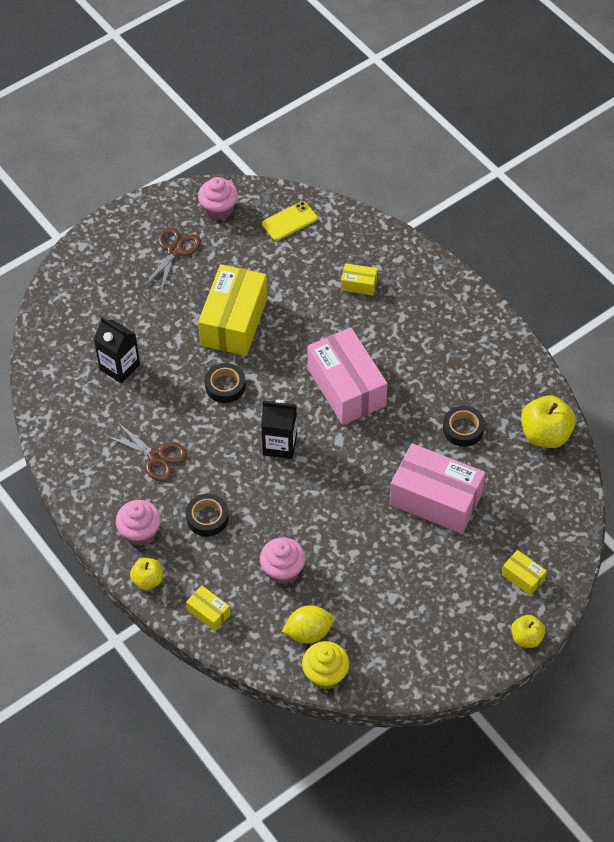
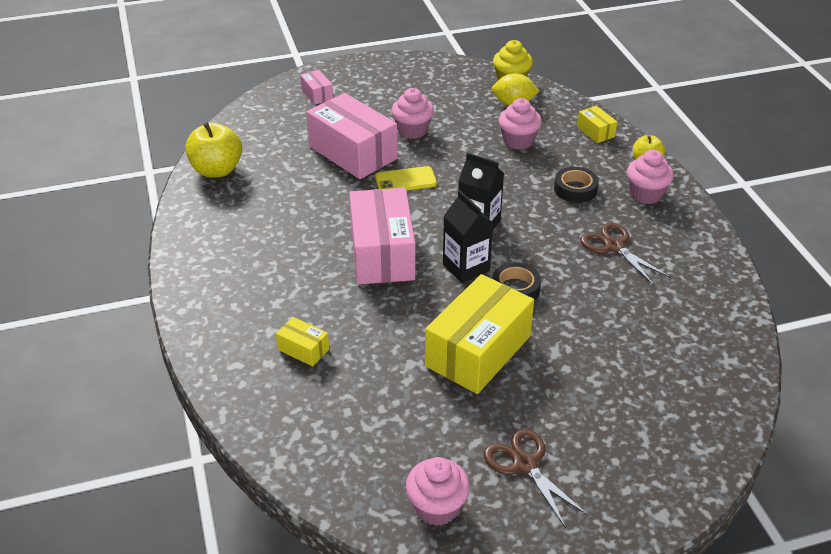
camera: 160 degrees left, 15 degrees down
black carton [94,317,140,384] -> black carton moved to [443,190,493,283]
brown scissors [144,228,201,292] -> brown scissors turned 105 degrees clockwise [484,429,588,528]
yellow phone [262,201,318,241] -> yellow phone moved to [375,166,437,190]
black tape [443,406,485,447] -> none
yellow box [502,550,547,596] -> pink box [300,70,333,105]
yellow apple [511,615,545,648] -> none
none -> pink cupcake [391,88,434,139]

